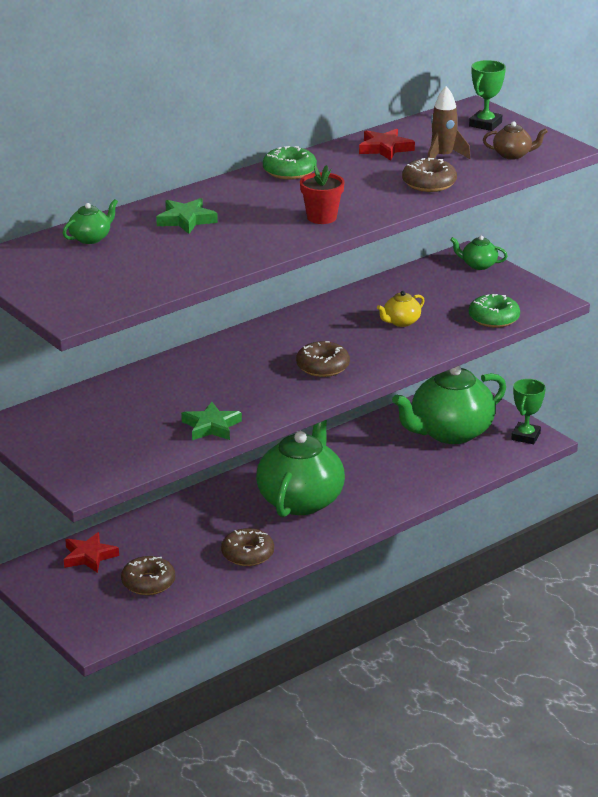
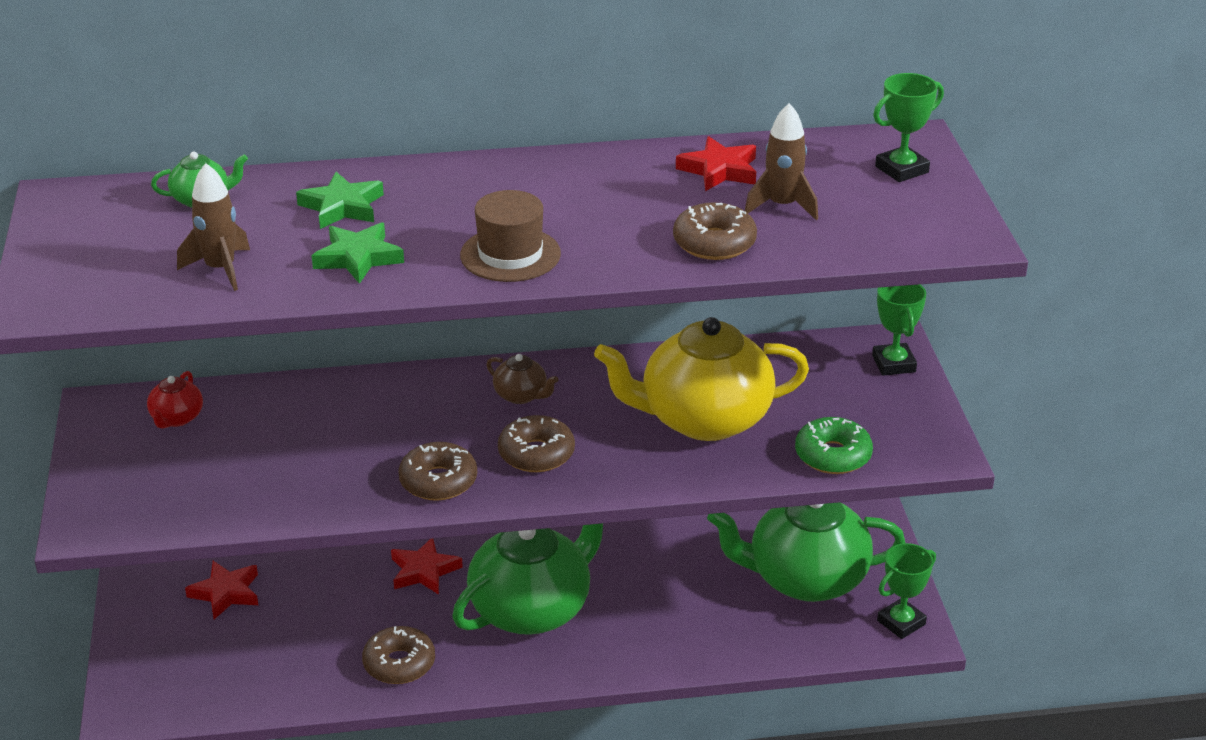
camera: 30 degrees right, 5 degrees up
brown donut [121,556,175,595] -> brown donut moved to [398,442,477,501]
green star [181,402,242,440] -> green star moved to [312,222,404,284]
green donut [263,146,317,180] -> none
red flower pot [300,165,345,224] -> brown hat [460,190,561,282]
yellow teapot [377,291,425,327] -> yellow teapot [594,317,809,441], size x2.38
green teapot [450,236,507,270] -> green trophy [872,284,926,376]
brown teapot [483,121,548,160] -> brown teapot moved to [487,354,559,404]
none -> red teapot [147,371,203,429]
none -> brown rocket [177,163,250,291]
none -> red star [391,539,463,595]

